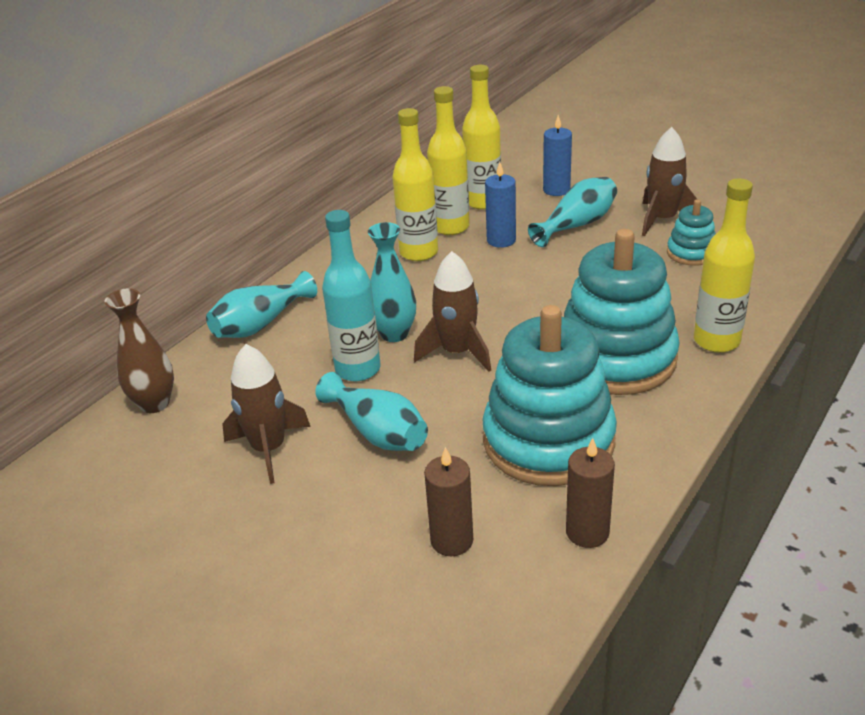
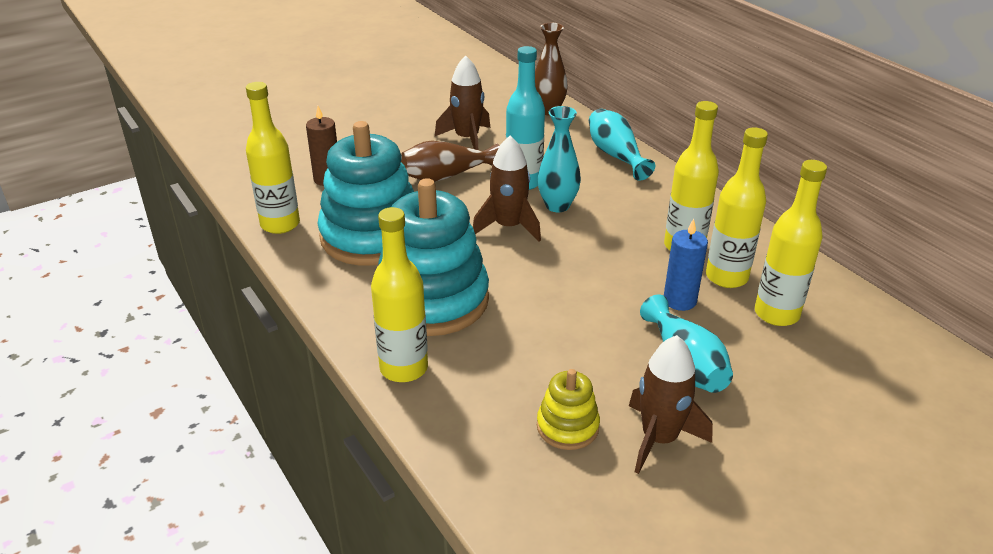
camera: 110 degrees right, 0 degrees up
turquoise vase [315,372,428,451] -> brown vase [401,140,500,182]
blue candle [543,115,572,196] -> none
brown candle [566,438,615,548] -> yellow bottle [246,82,300,234]
turquoise stacking toy [667,199,716,266] -> yellow stacking toy [537,369,600,450]

